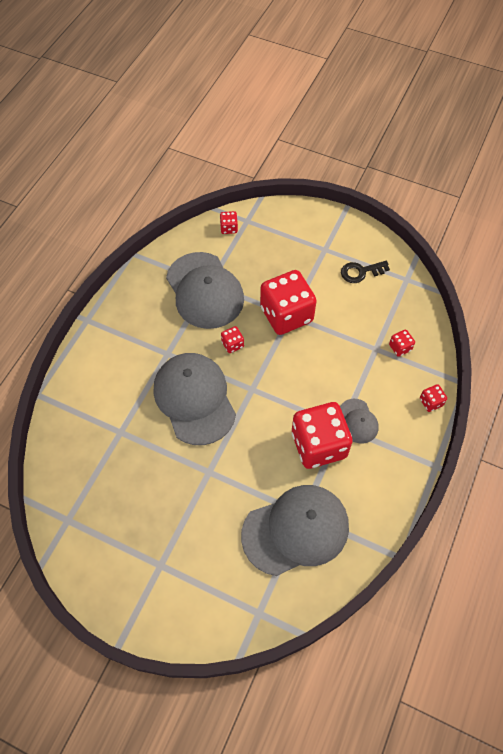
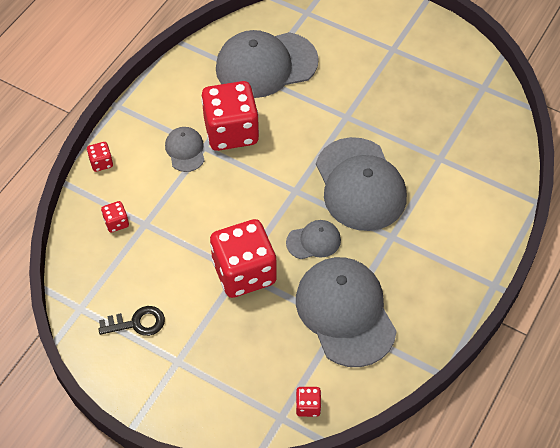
camera: 175 degrees left, 5 degrees down
red dice [221,326,244,353] -> grey cap [286,220,341,259]

